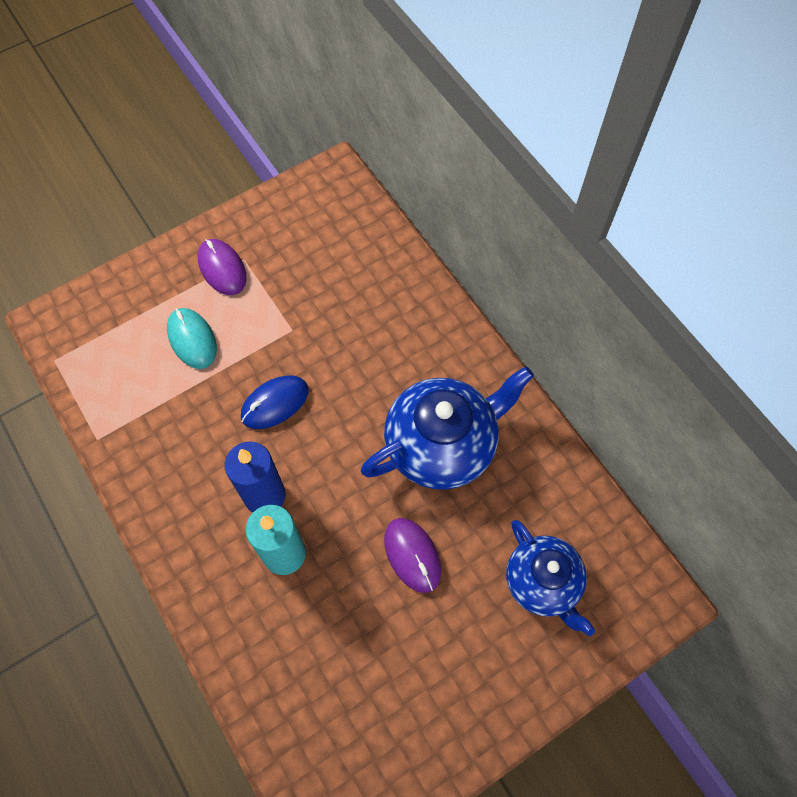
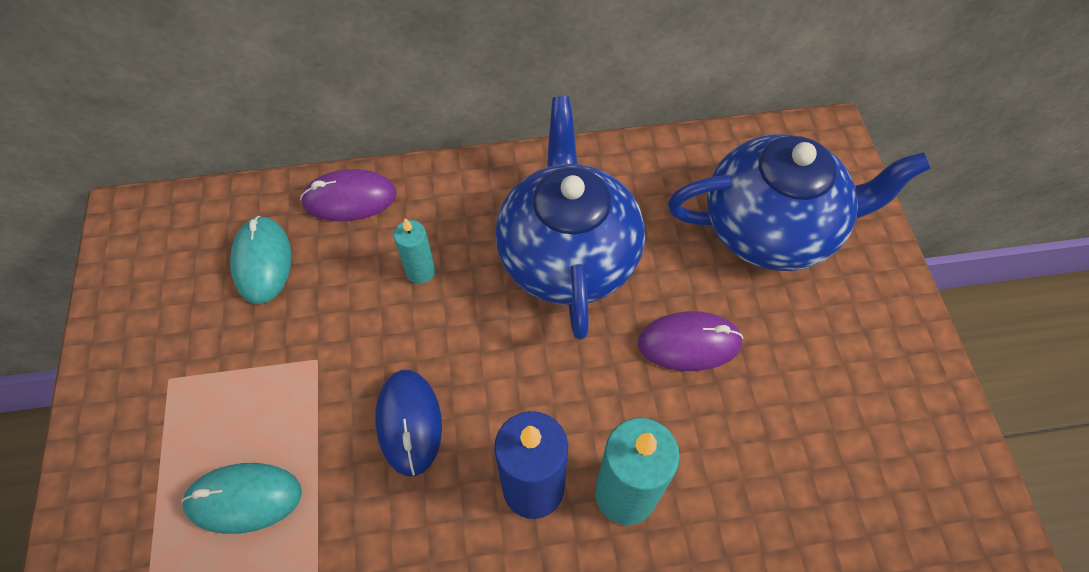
camera: 65 degrees left, 5 degrees down
purple mouse [198,239,247,295] -> purple mouse moved to [300,169,397,221]
blue teapot [506,520,595,636] -> blue teapot [668,134,931,271], size x1.51
none -> turquoise mouse [230,216,292,304]
none -> turquoise candle [393,218,435,284]

